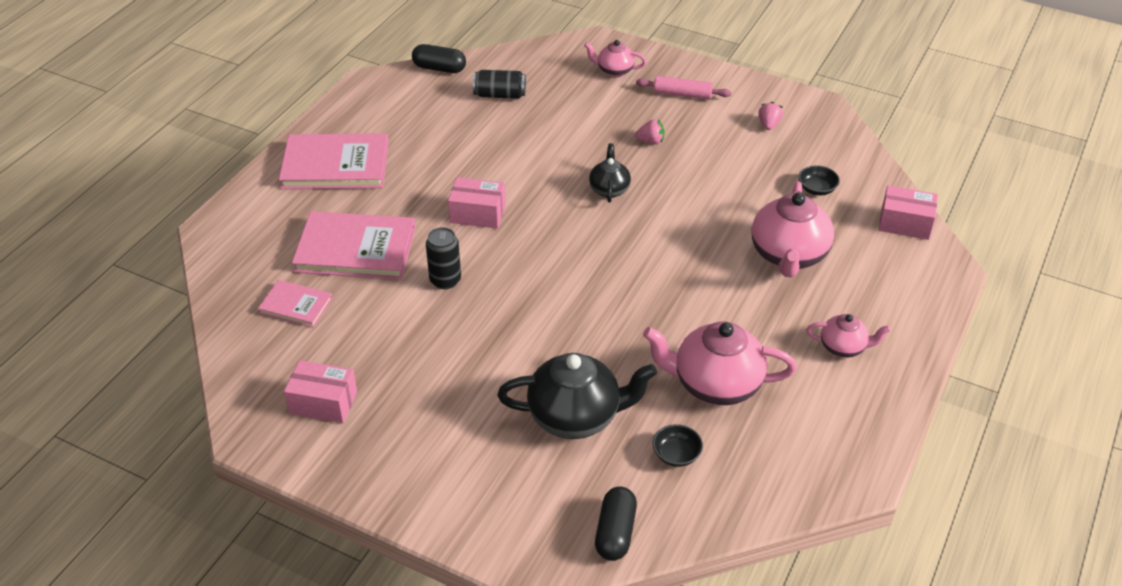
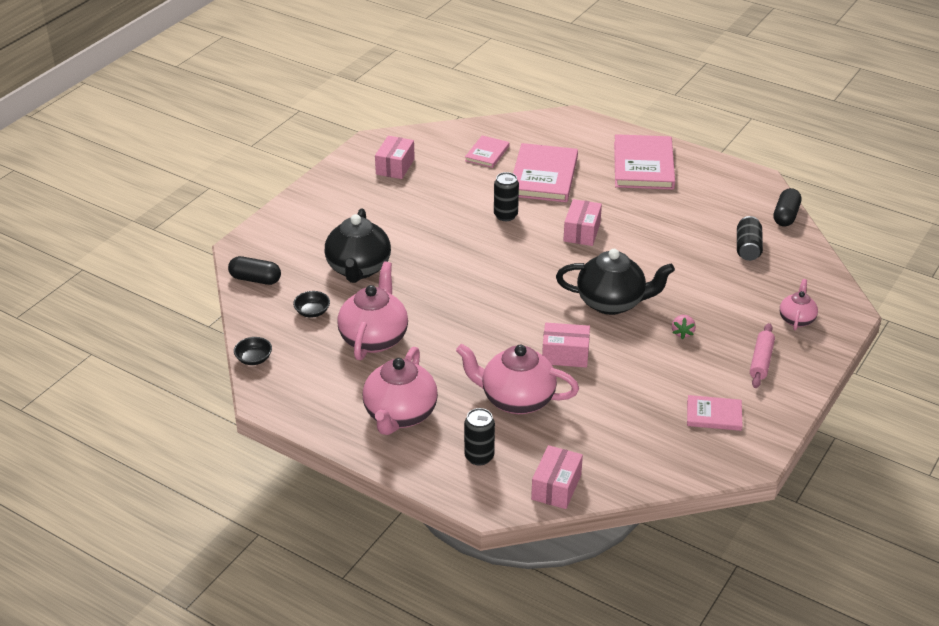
camera: 95 degrees right, 5 degrees down
black teapot [589,143,631,203] -> black teapot [556,249,675,315], size x1.84
pink strawberry [758,102,783,130] -> pink book [687,395,742,431]
black bowl [798,165,840,195] -> black bowl moved to [234,337,272,365]
pink teapot [806,314,891,358] -> pink teapot [363,347,438,435], size x1.84
none -> black can [464,408,495,466]
none -> pink box [542,323,590,368]

